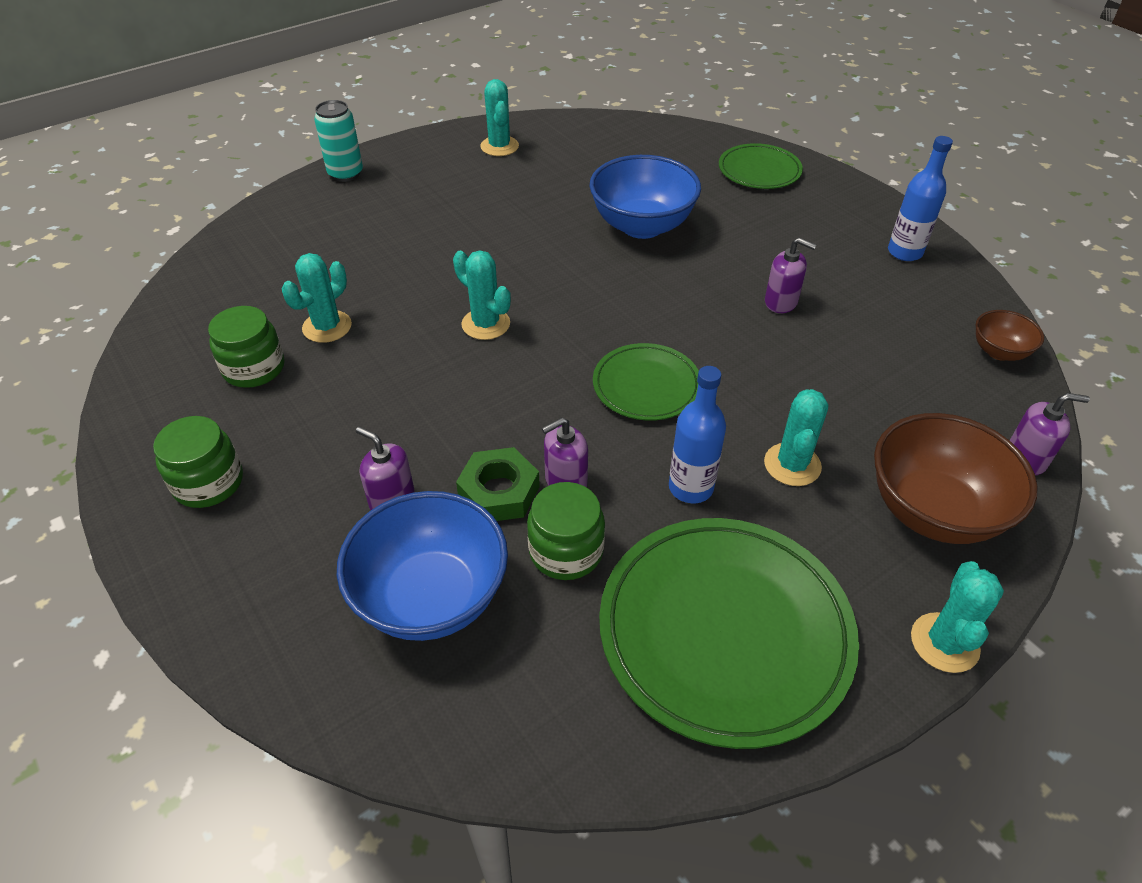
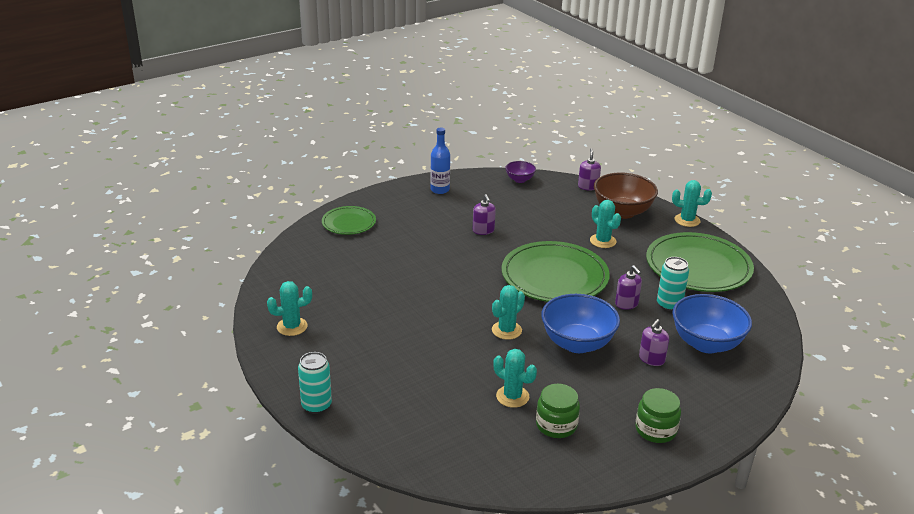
camera: 90 degrees left, 15 degrees down
green nut [456,447,540,521] -> none
green jar [527,482,605,580] -> turquoise can [657,257,689,311]
blue bowl [590,155,701,239] -> blue bowl moved to [541,294,620,353]
green plate [593,343,699,421] -> green plate [502,241,610,302], size x1.84
blue bottle [669,366,726,503] -> none
turquoise cactus [764,389,828,486] -> turquoise cactus turned 45 degrees clockwise [590,200,621,248]
purple soap dispenser [765,238,816,313] -> purple soap dispenser turned 135 degrees clockwise [473,194,496,235]
brown bowl [976,310,1044,361] -> purple bowl [505,161,536,183]

